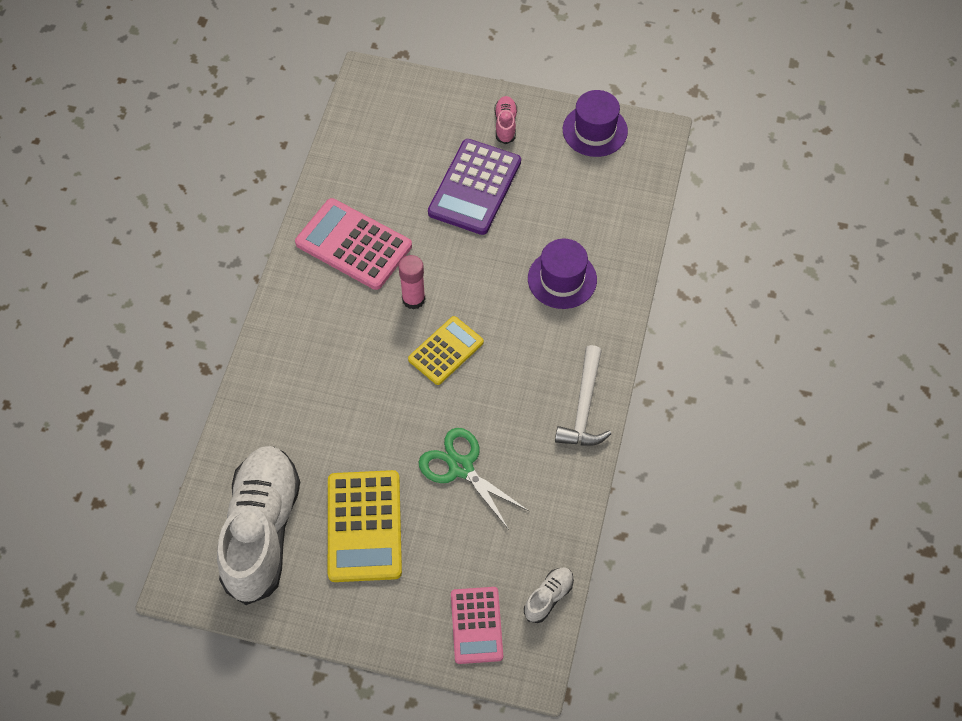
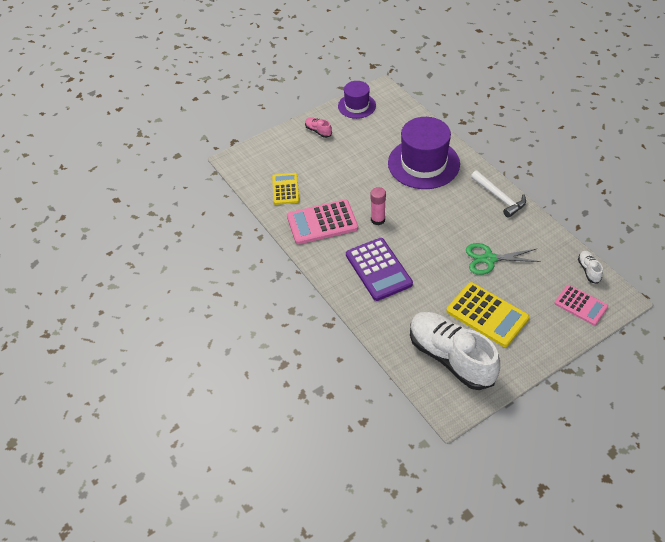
camera: 45 degrees left, 10 degrees down
yellow calculator [408,316,484,385] -> yellow calculator moved to [272,173,299,205]
purple calculator [428,139,521,235] -> purple calculator moved to [346,238,413,301]
purple hat [528,239,597,309] -> purple hat [388,117,460,189], size x1.76

